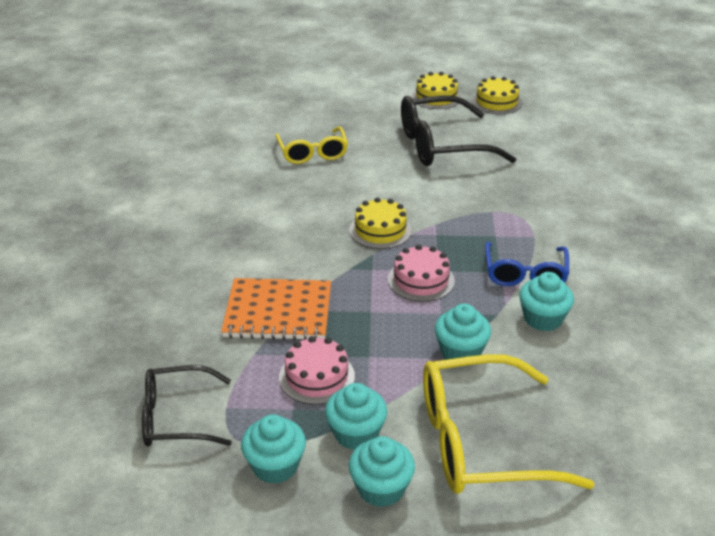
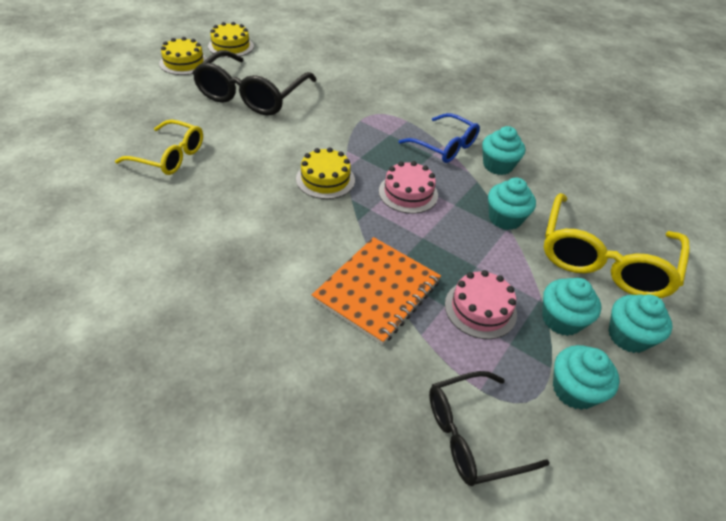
camera: 60 degrees left, 10 degrees up
black glasses [142,365,232,446] -> black glasses turned 45 degrees clockwise [429,371,550,486]

